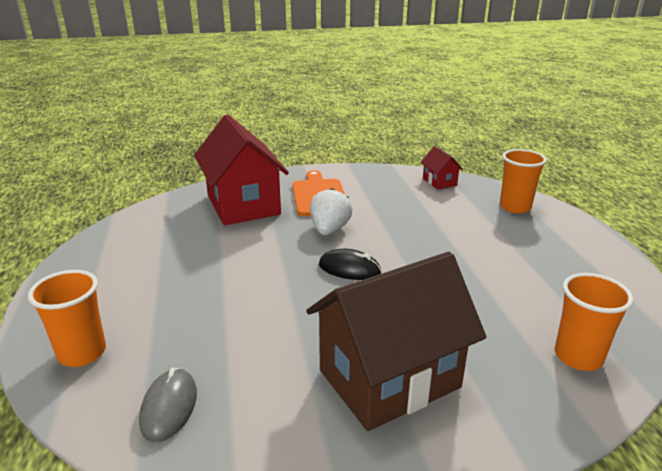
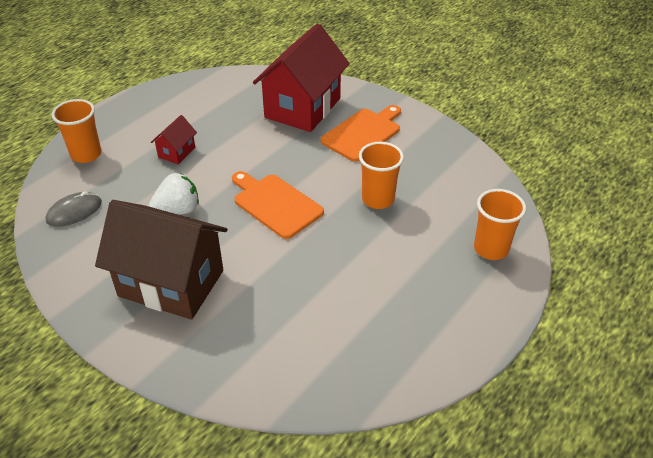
camera: 50 degrees right, 15 degrees up
white strawberry [310,188,353,235] -> white strawberry moved to [149,173,199,215]
black mouse [319,249,381,280] -> orange cutting board [232,171,324,239]
red house [420,146,463,190] -> red house moved to [151,115,197,164]
orange cup [555,273,634,371] -> orange cup moved to [359,142,404,209]

